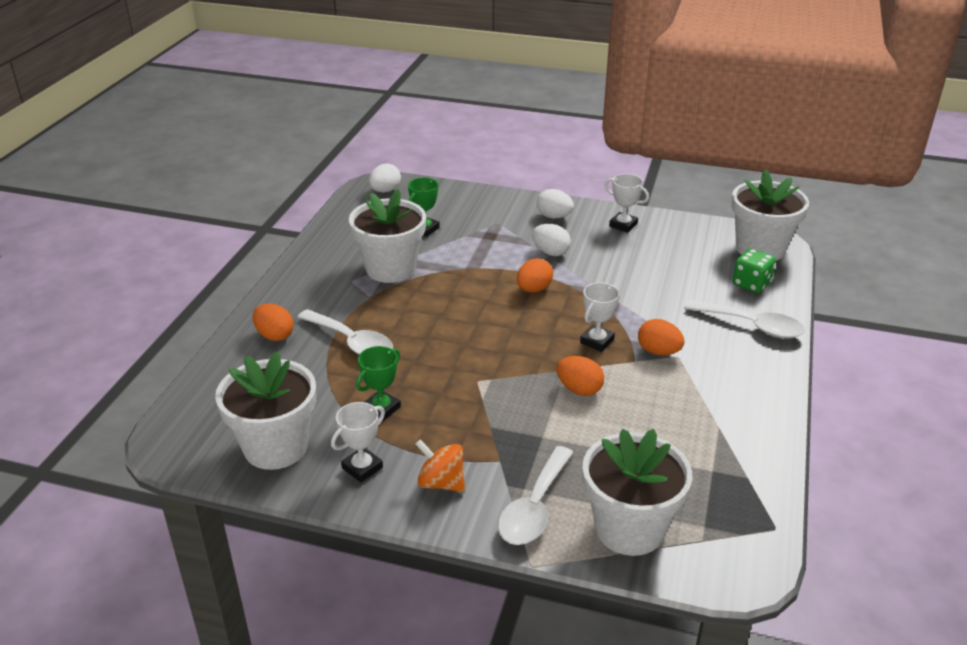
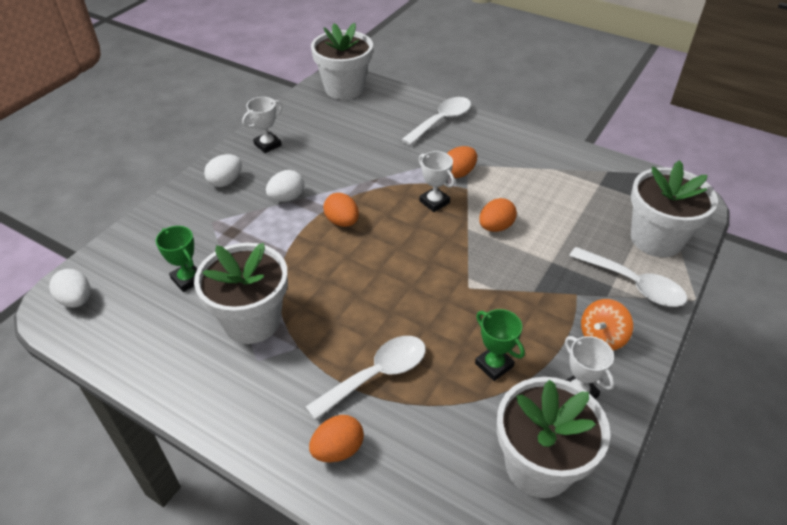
camera: 75 degrees left, 10 degrees up
green dice [733,248,776,293] -> none

